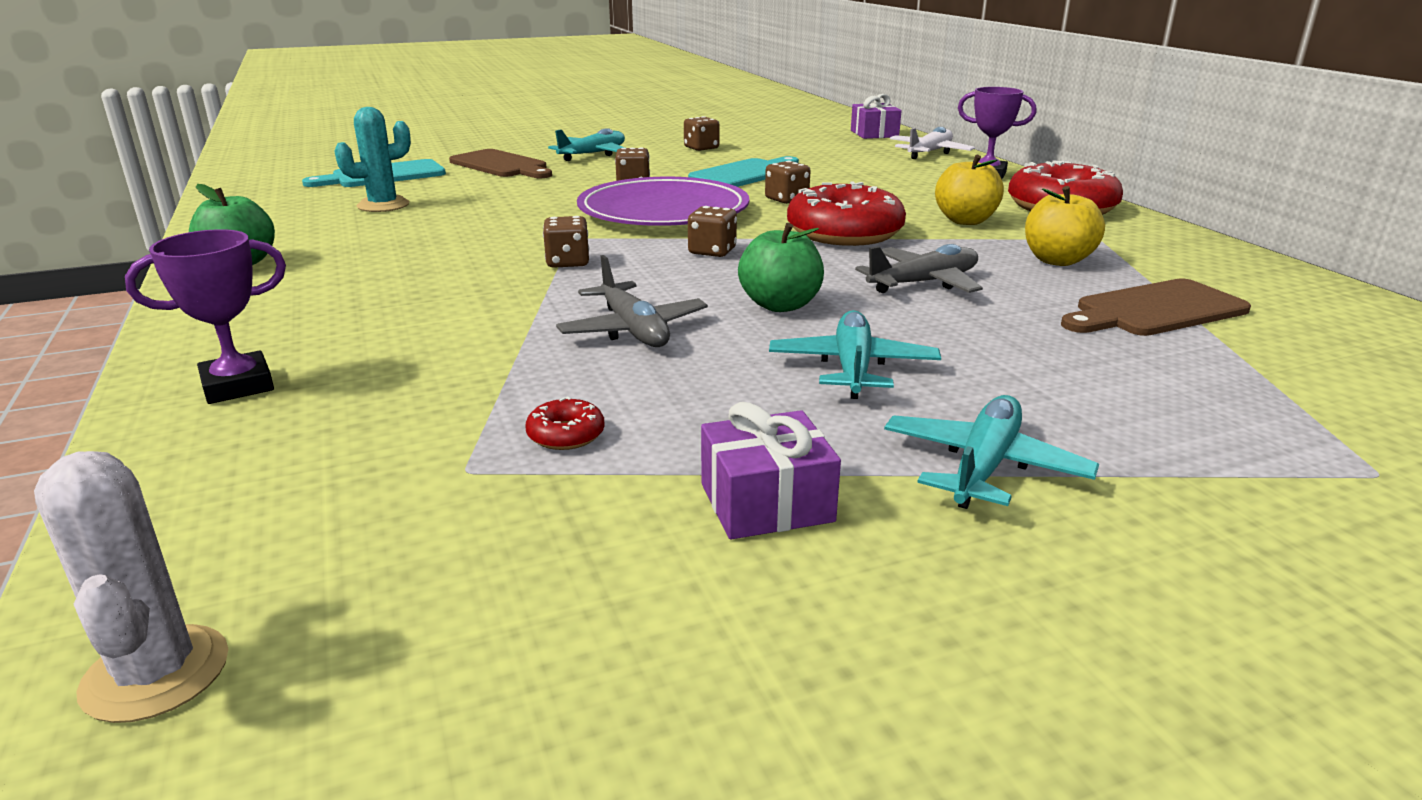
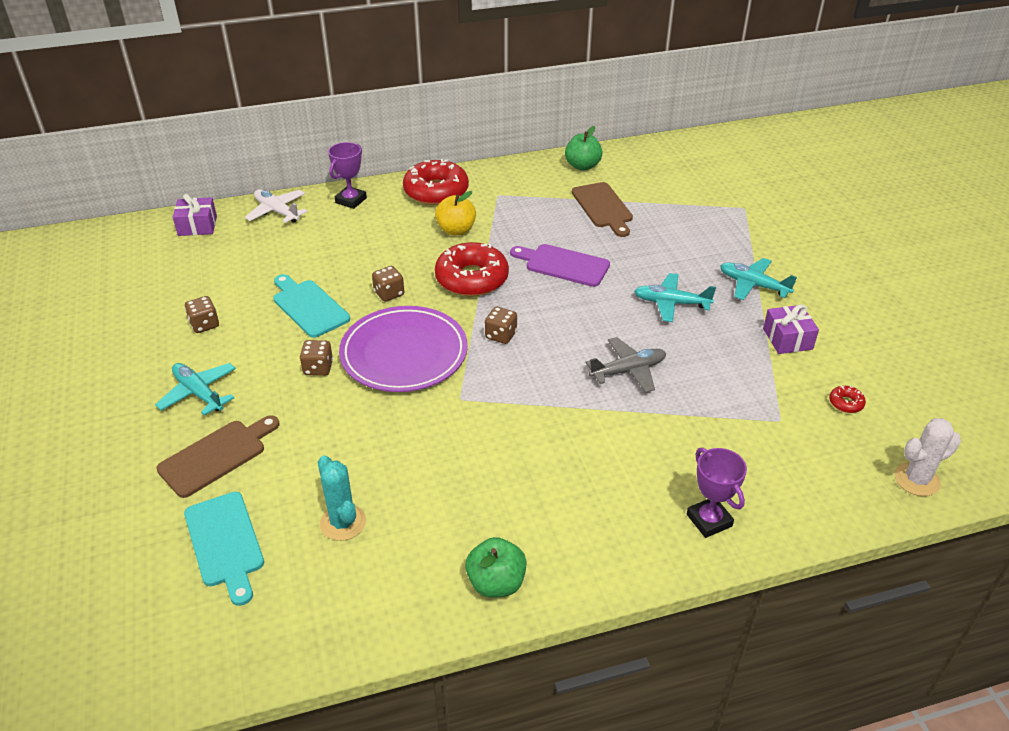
camera: 85 degrees left, 15 degrees up
red donut [525,396,605,450] -> red donut moved to [829,385,866,413]
brown dice [543,216,589,268] -> none
green apple [738,223,824,312] -> green apple moved to [565,126,603,171]
grey plane [855,244,983,293] -> purple cutting board [510,244,610,287]
yellow apple [1025,186,1105,266] -> none

